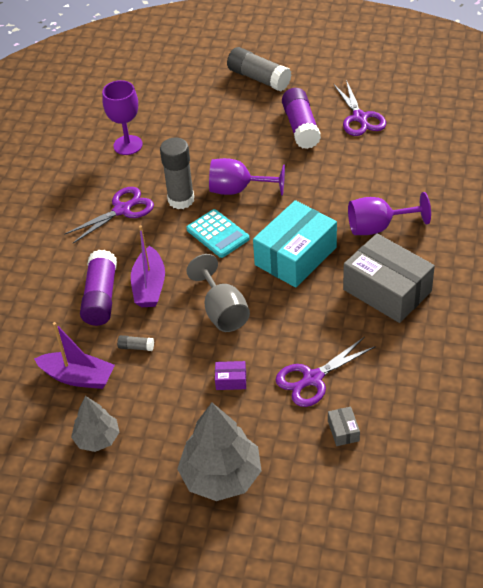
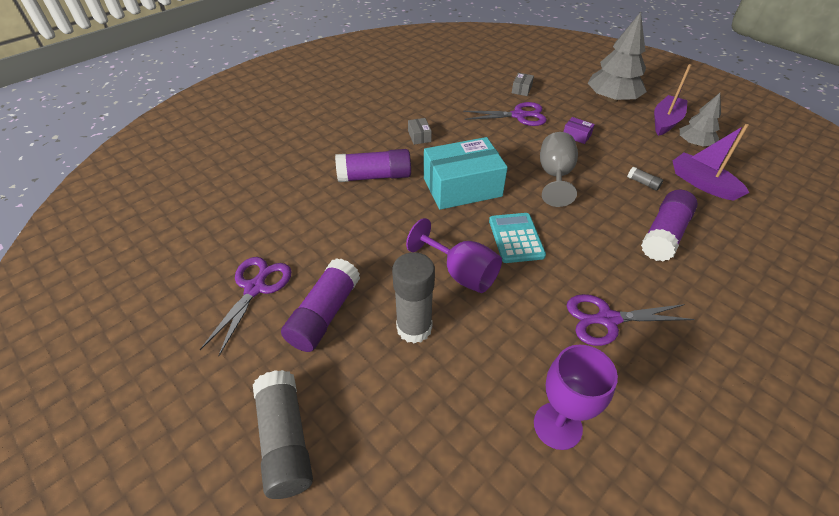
camera: 150 degrees left, 0 degrees up
purple boat [131,225,165,307] -> purple boat moved to [654,64,691,136]
grey glue stick [160,137,194,209] -> grey glue stick moved to [392,252,435,344]
grey box [343,234,435,323] -> grey box [408,118,432,145], size x0.40
purple goblet [348,192,431,235] -> purple glue stick [335,149,411,182]

